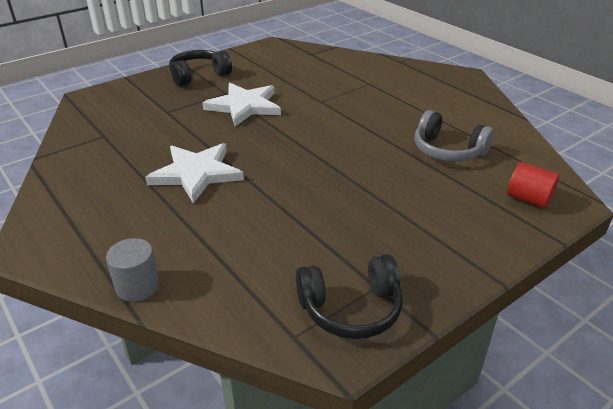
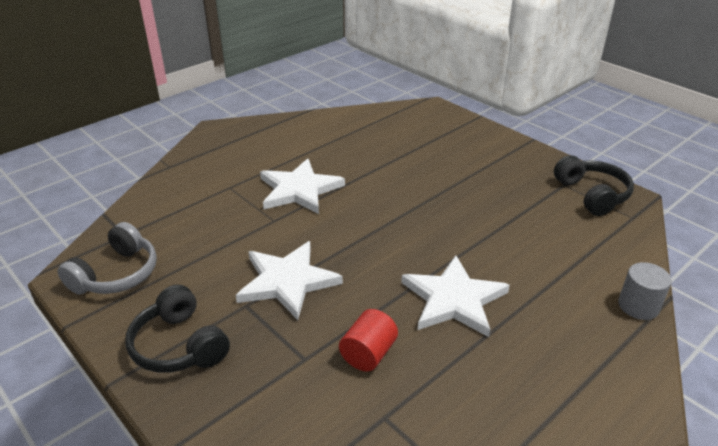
camera: 95 degrees left, 0 degrees up
grey headphones [415,110,494,162] -> grey headphones moved to [58,222,157,294]
red cylinder [507,162,560,209] -> red cylinder moved to [339,309,398,372]
none -> white star [260,158,345,214]

